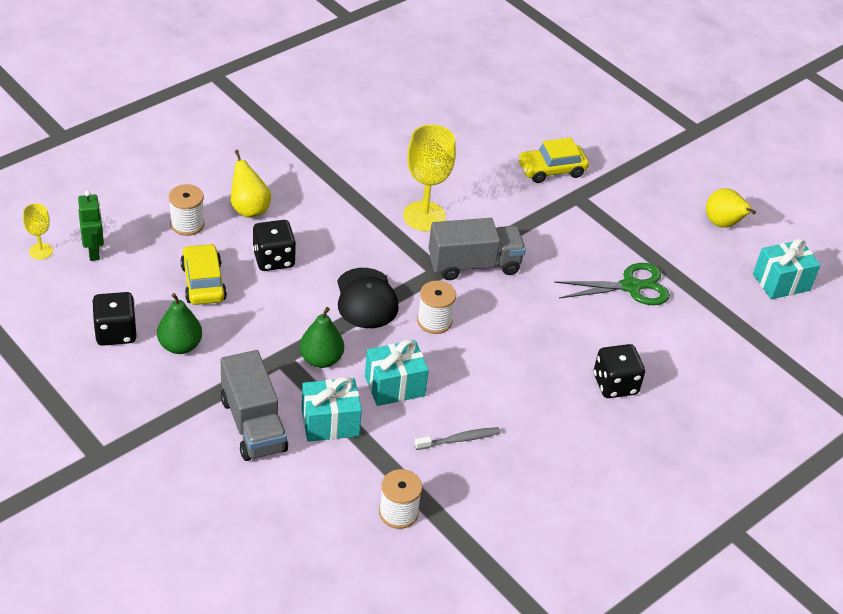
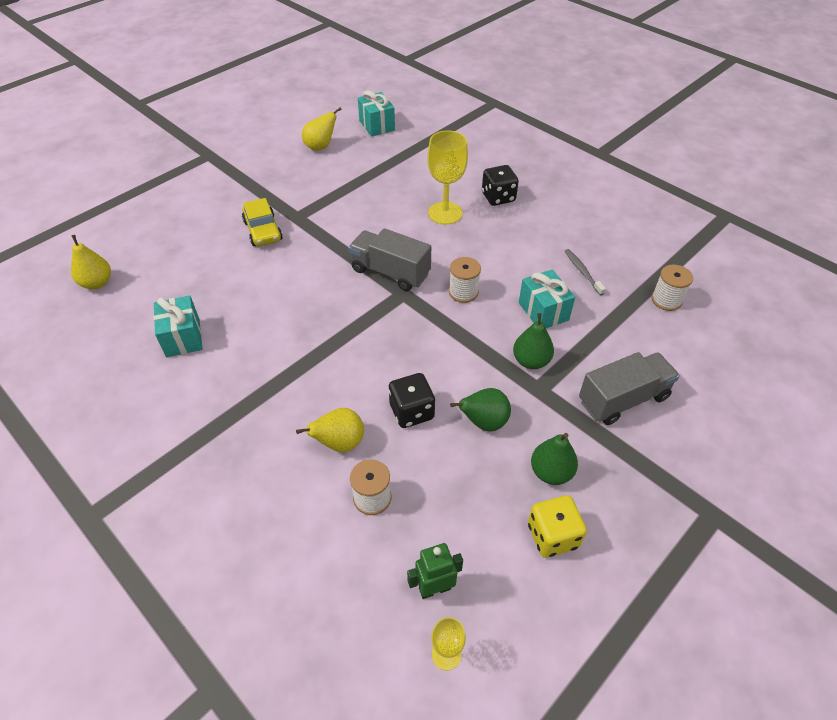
camera: 90 degrees left, 5 degrees up
black dice [92,292,137,346] -> yellow dice [528,495,587,558]
yellow car [180,244,227,305] -> none
turquoise gift [302,377,362,442] -> turquoise gift moved to [154,295,203,357]
black cap [337,268,399,328] -> none
yellow goblet [403,124,456,231] -> yellow goblet moved to [427,131,468,225]
grey truck [429,218,526,280] -> grey truck turned 45 degrees counterclockwise [348,228,431,291]
green scissors [554,263,670,305] -> none
none -> yellow pear [71,235,111,289]
none -> green pear [450,388,511,432]

